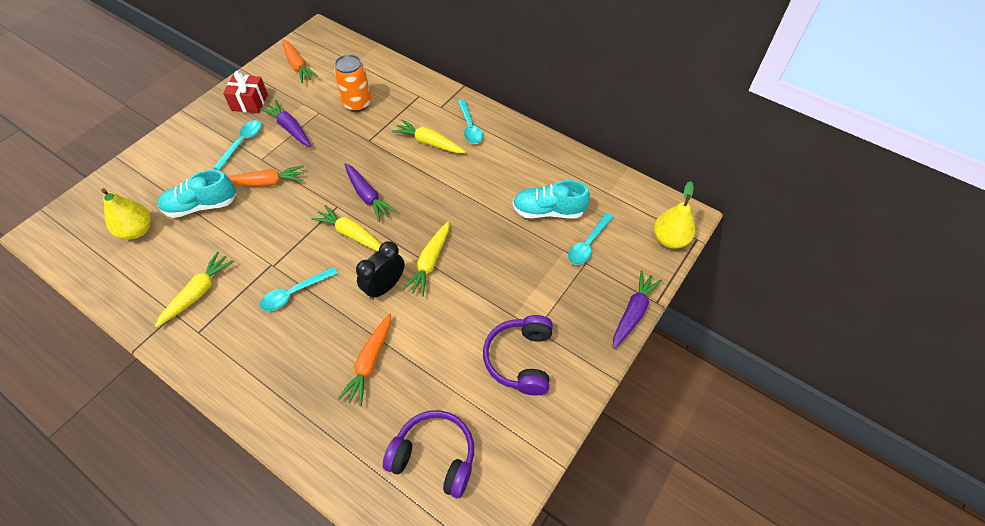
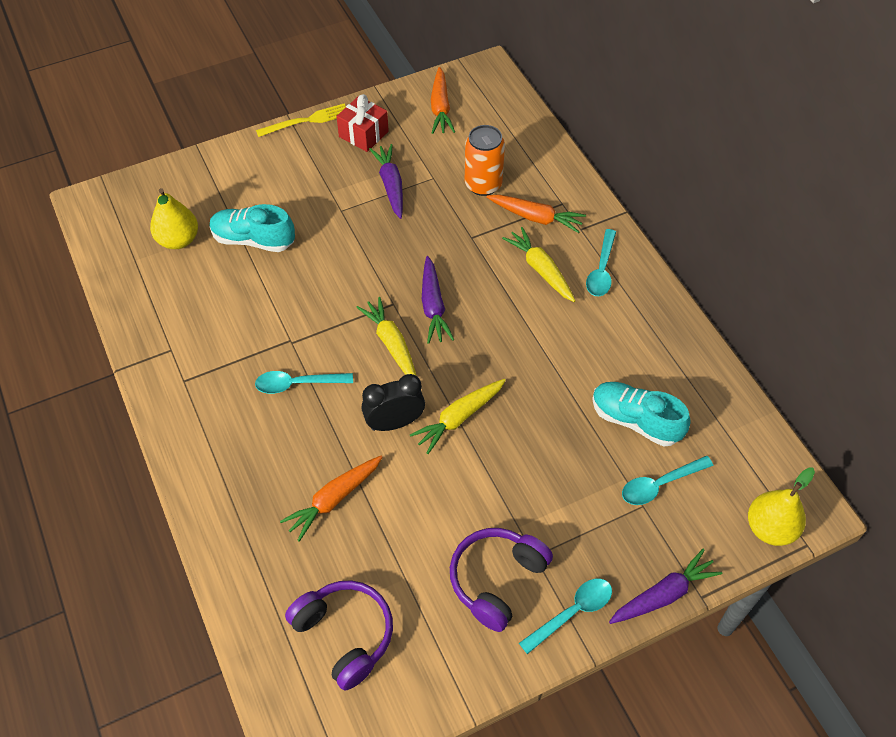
camera: 30 degrees right, 0 degrees up
yellow carrot [155,252,234,327] -> none
turquoise spoon [213,120,262,170] -> turquoise spoon moved to [519,579,612,654]
orange carrot [228,166,304,187] -> orange carrot moved to [486,194,586,233]
none -> yellow fork [256,103,346,137]

